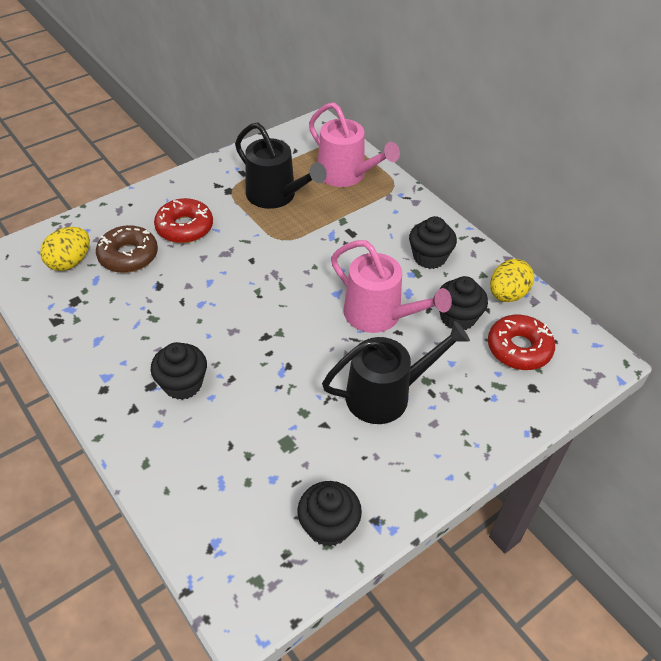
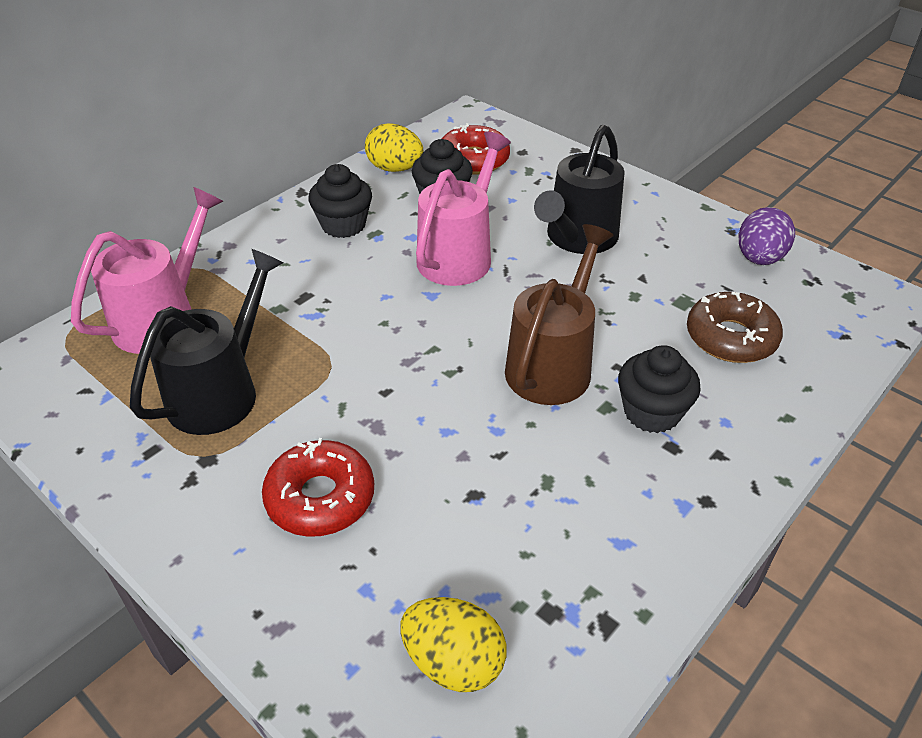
camera: 100 degrees left, 5 degrees down
brown donut [96,225,158,273] -> brown donut moved to [687,292,783,363]
black cupcake [297,481,362,547] -> purple egg [738,207,795,265]
black watering can [322,321,470,424] -> black watering can turned 120 degrees counterclockwise [534,125,625,254]
none -> brown watering can [505,224,614,405]

